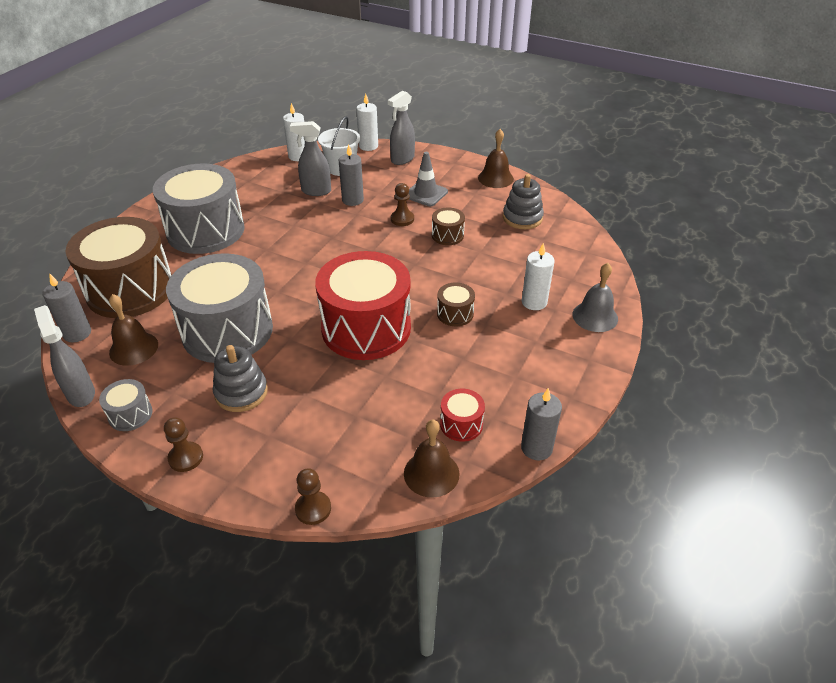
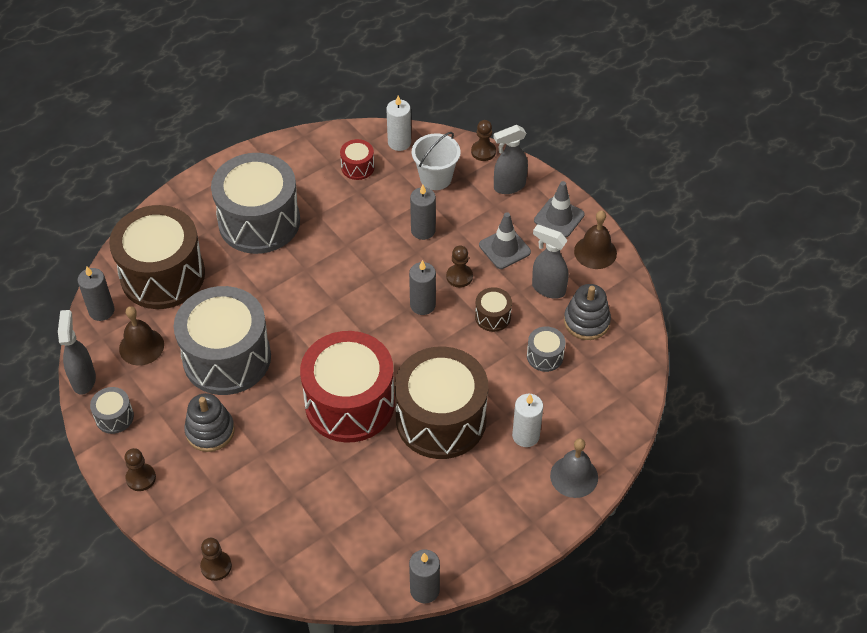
camera: 25 degrees right, 10 degrees up
grey spray bottle [290,121,331,196] -> grey spray bottle moved to [532,224,568,299]
white candle [356,94,378,151] -> brown pawn [471,120,496,161]
brown bell [404,420,460,498] -> none
brown drum [437,282,475,327] -> brown drum [395,346,488,459], size x2.38
red drum [440,389,485,442] -> red drum moved to [340,139,375,180]
none -> grey candle [409,260,436,315]
none -> grey drum [527,327,566,372]
none -> grey traffic cone [534,181,584,238]

